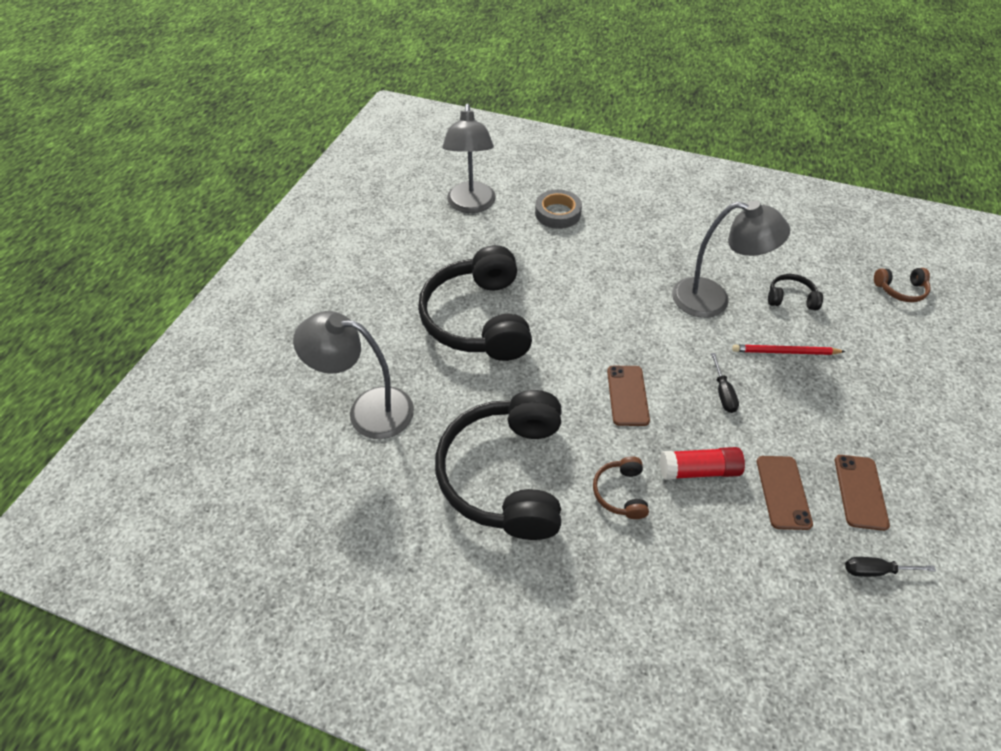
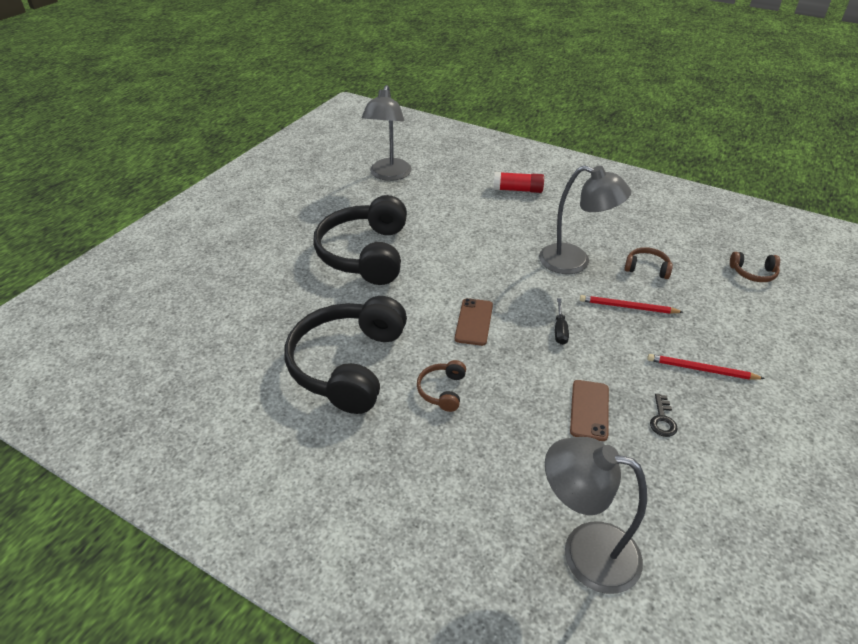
camera: 10 degrees right, 10 degrees down
grey lamp [293,311,414,439] -> grey lamp moved to [545,437,647,594]
grey tape [535,189,582,229] -> none
red glue stick [660,447,745,480] -> red glue stick moved to [493,172,544,193]
black headphones [768,274,823,310] -> brown headphones [624,247,673,279]
brown phone [835,455,890,531] -> black key [650,394,678,437]
black screwdriver [845,557,936,577] -> none
none -> red pencil [647,354,765,379]

